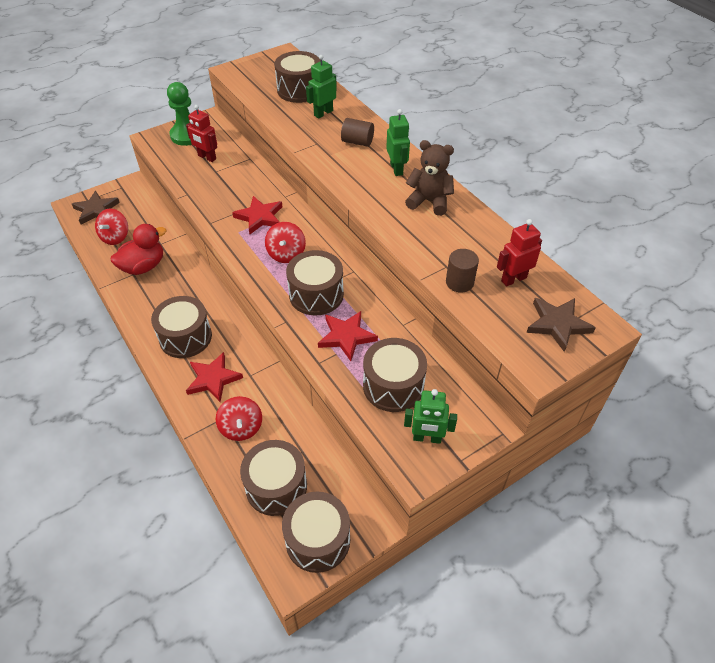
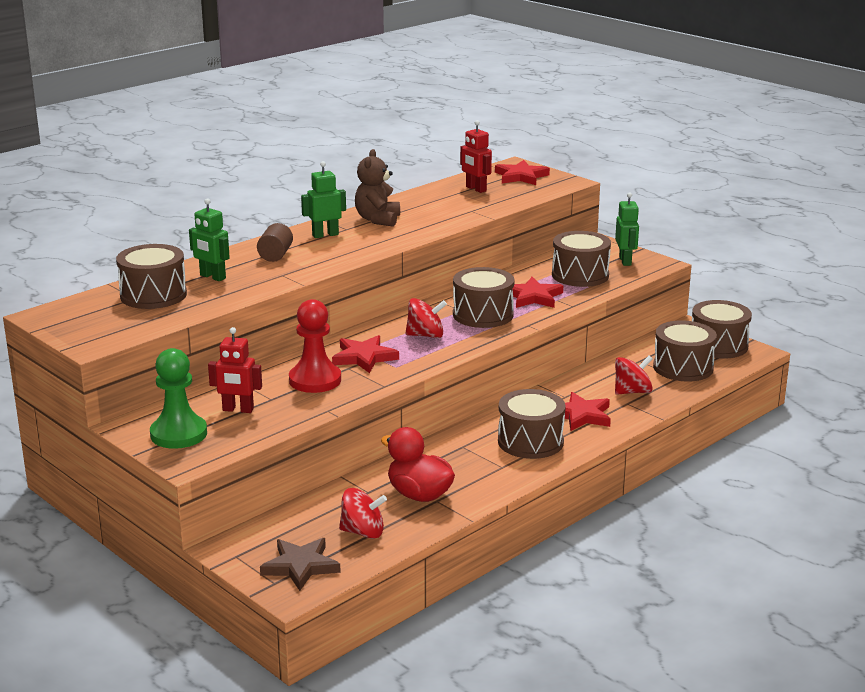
camera: 100 degrees left, 25 degrees down
red robot [186,105,217,162] -> red robot turned 75 degrees clockwise [208,327,262,413]
brown cylinder [446,249,479,293] -> none
brown star [526,298,596,352] -> red star [495,160,550,185]
none -> red pawn [289,299,341,393]

